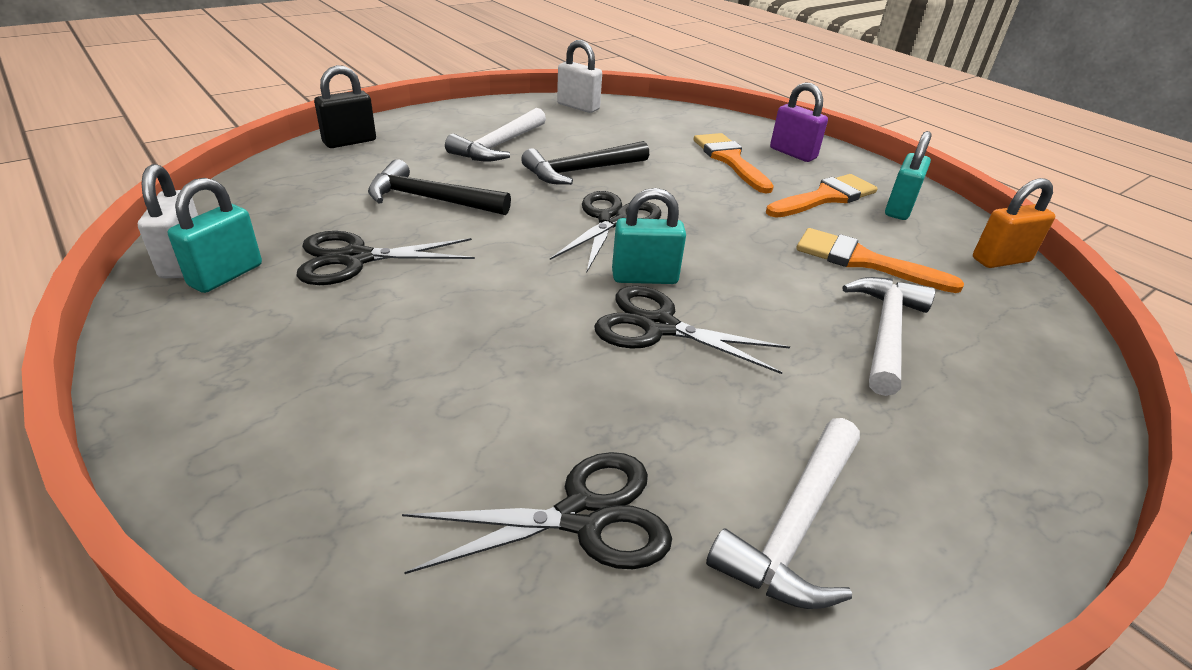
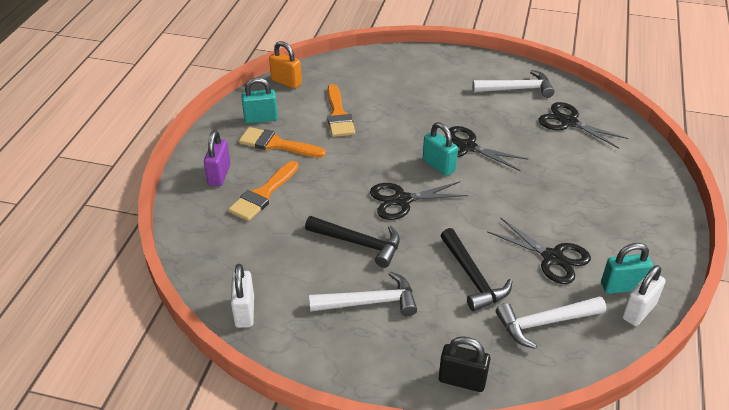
camera: 125 degrees left, 5 degrees up
black scissors [594,286,790,374] -> black scissors turned 135 degrees clockwise [449,126,528,171]
white hammer [842,277,935,396] -> white hammer moved to [496,296,606,349]

